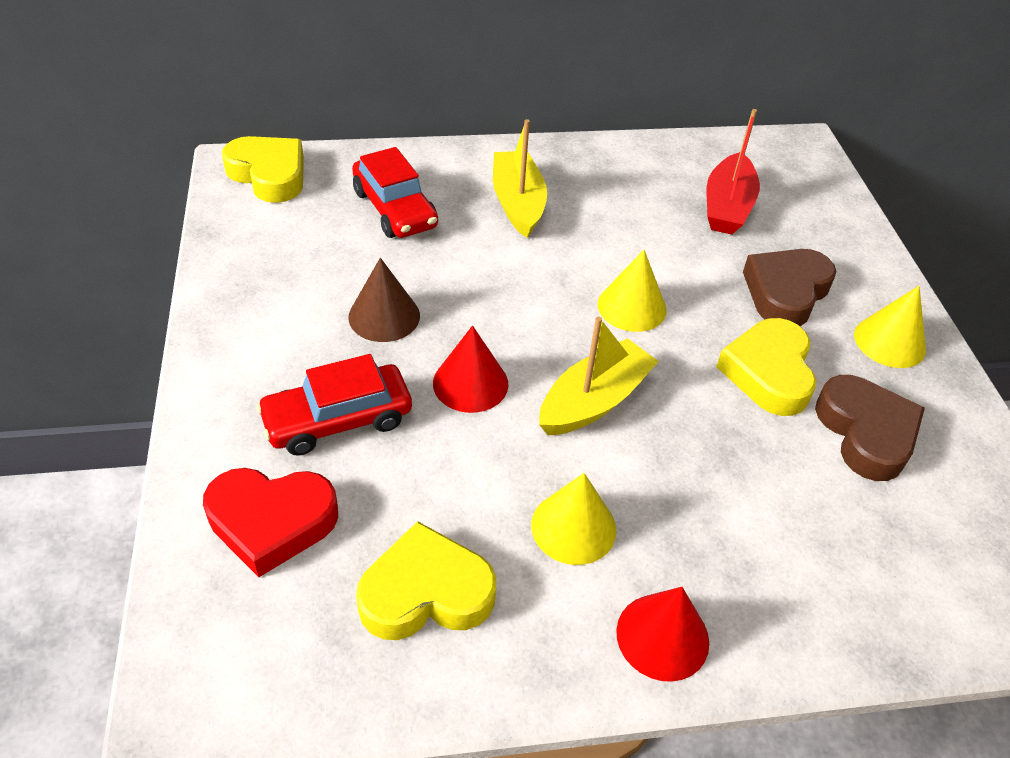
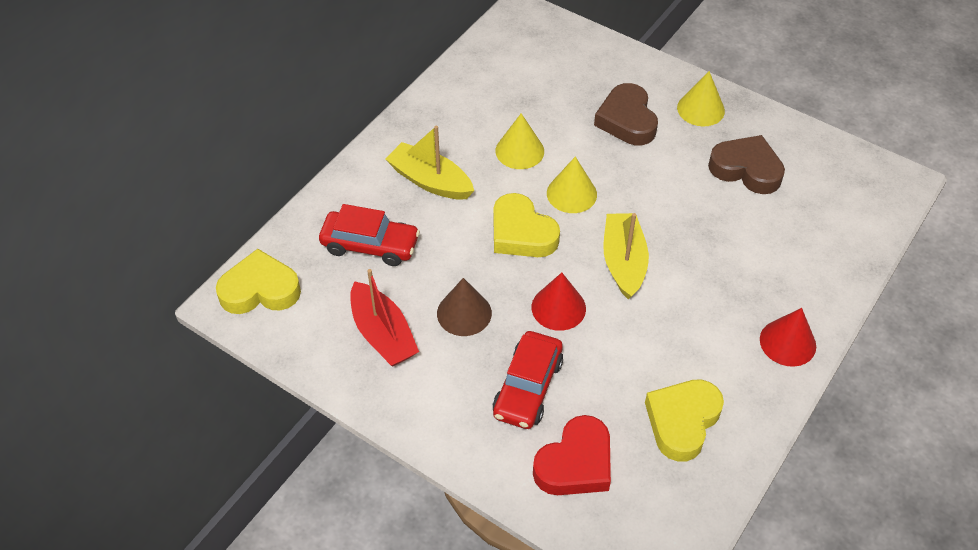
camera: 45 degrees left, 5 degrees up
yellow cone [531,473,617,565] -> yellow cone moved to [496,113,544,169]
red boat [707,109,760,235] -> red boat moved to [350,269,419,366]
yellow heart [716,318,816,416] -> yellow heart moved to [493,193,560,257]

